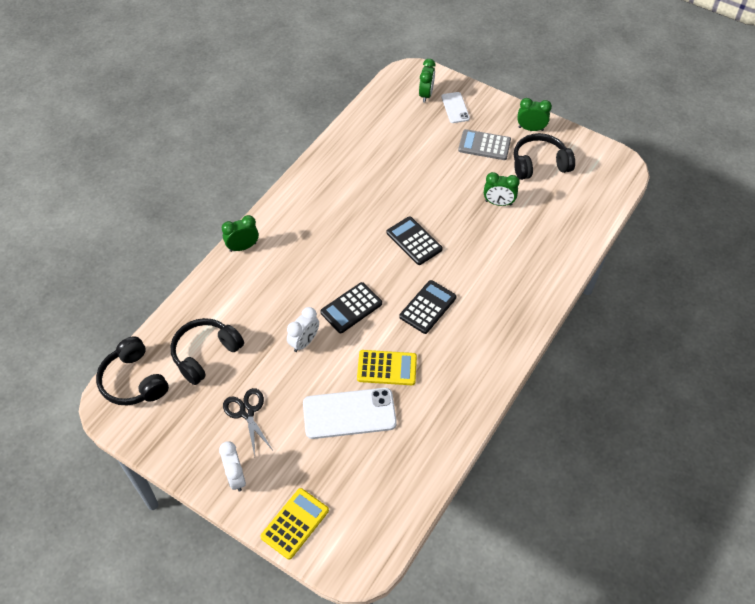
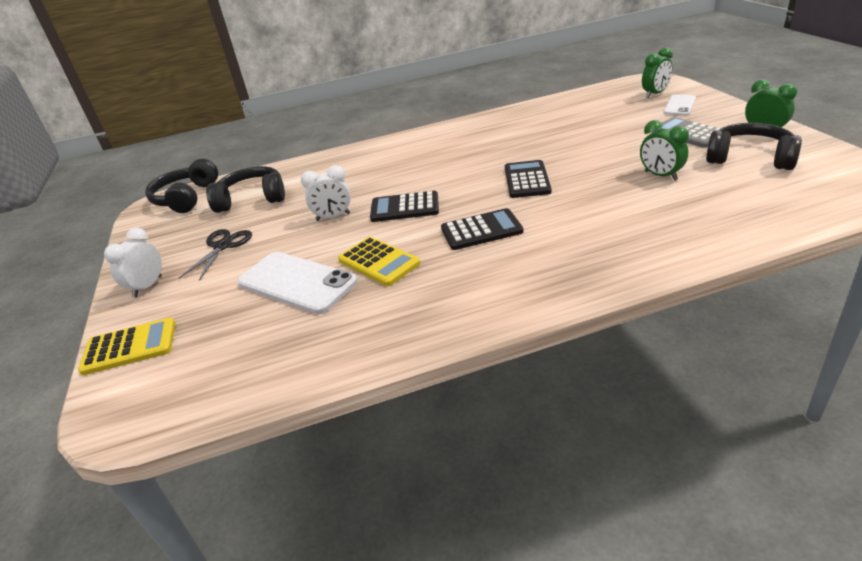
camera: 45 degrees right, 20 degrees down
green clock [222,215,259,252] -> none

